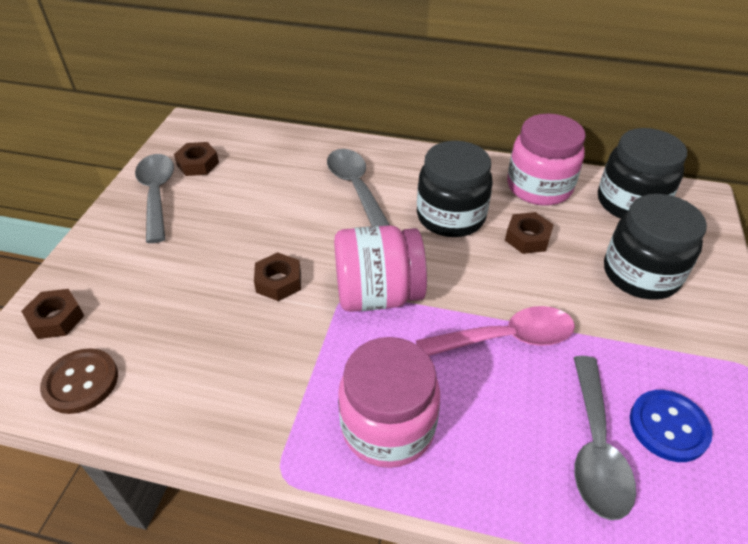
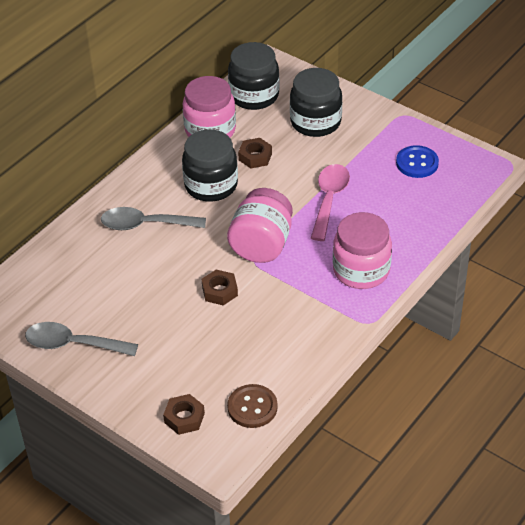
camera: 65 degrees left, 0 degrees up
brown nut [174,142,219,176] -> none
grey spoon [574,356,636,520] -> none

